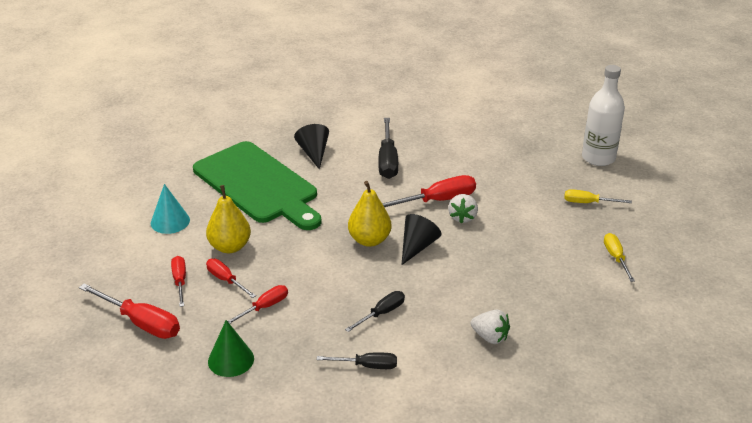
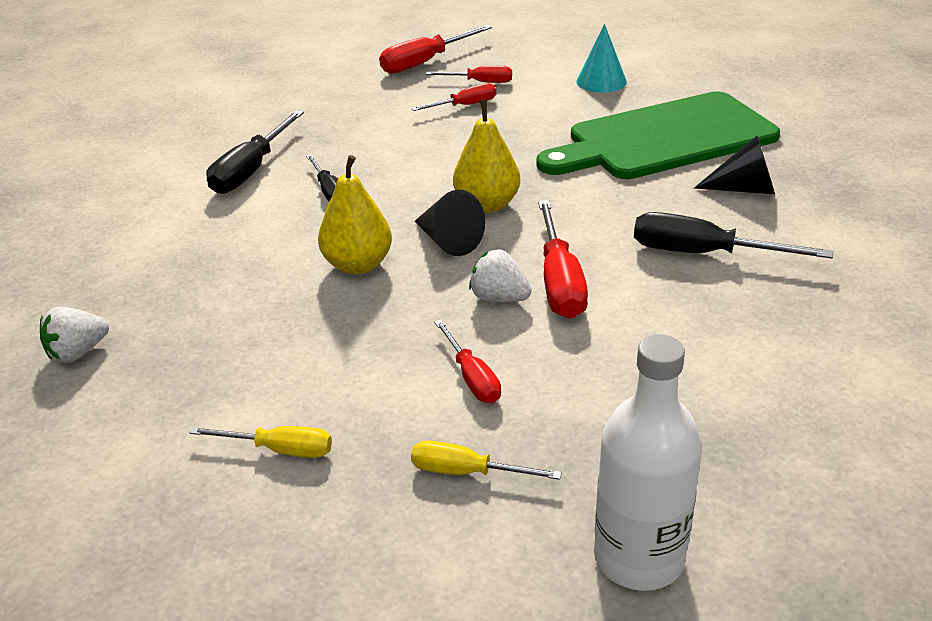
camera: 110 degrees right, 0 degrees up
yellow pear [206,185,251,253] -> yellow pear moved to [318,155,392,274]
green cone [208,320,254,377] -> none
red screwdriver [228,285,288,324] -> red screwdriver moved to [434,319,501,403]
black screwdriver [316,353,397,369] -> black screwdriver [206,111,304,194], size x1.64
white strawberry [471,310,510,344] -> white strawberry moved to [40,307,109,363]
yellow screwdriver [564,189,632,203] -> yellow screwdriver turned 105 degrees counterclockwise [411,440,562,480]

